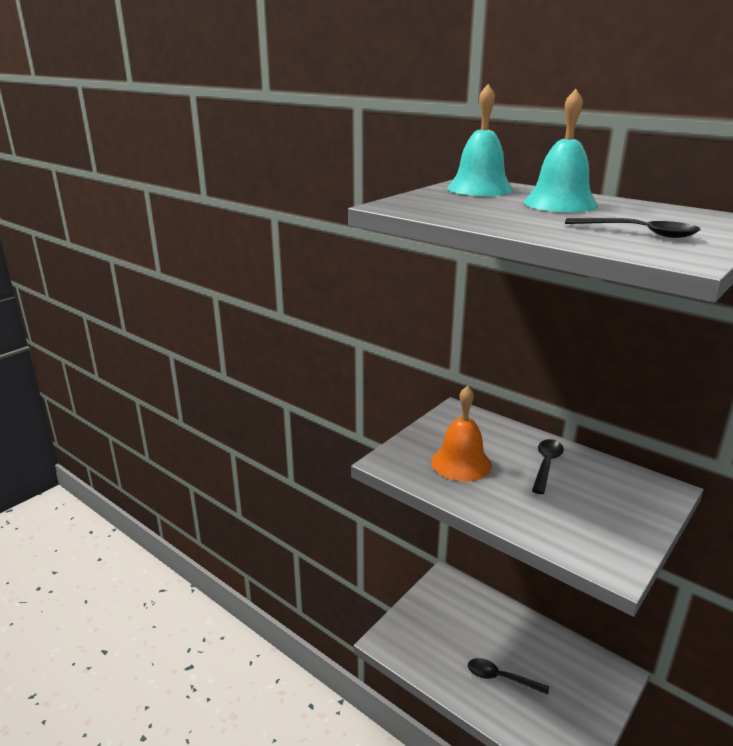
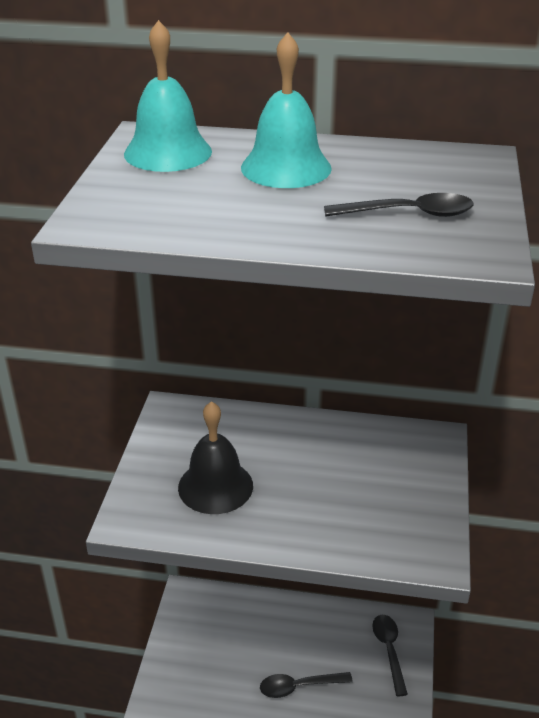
camera: 30 degrees left, 10 degrees up
orange bell [431,386,492,481] -> black bell [178,401,253,514]
black spoon [532,439,564,494] -> black spoon moved to [372,615,408,696]

